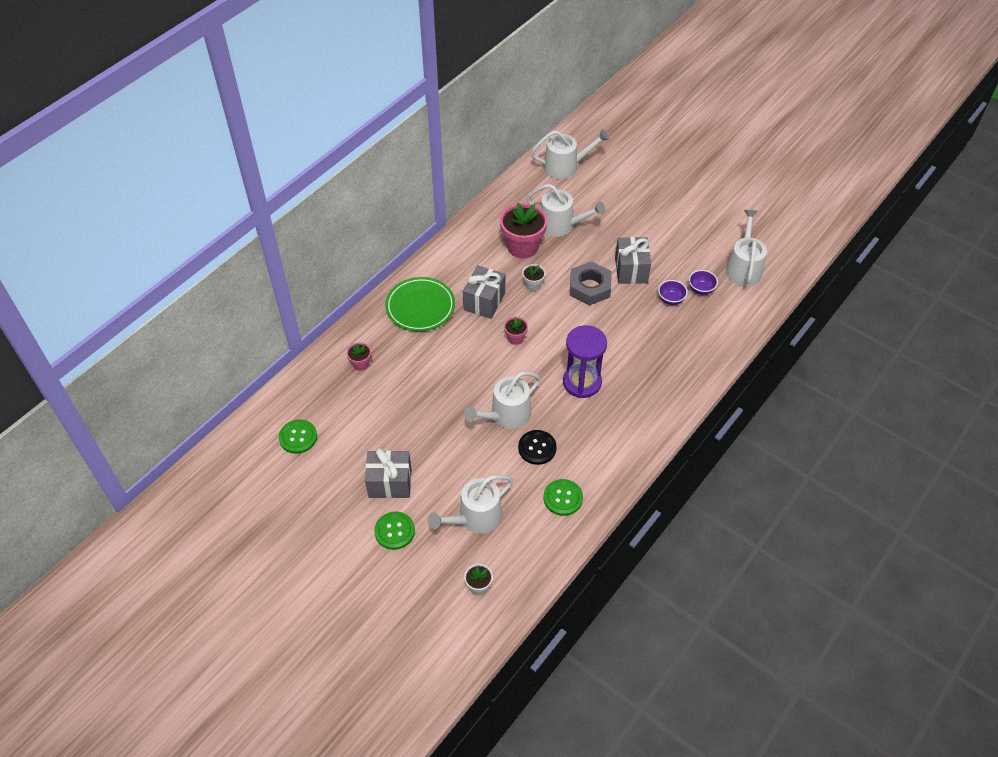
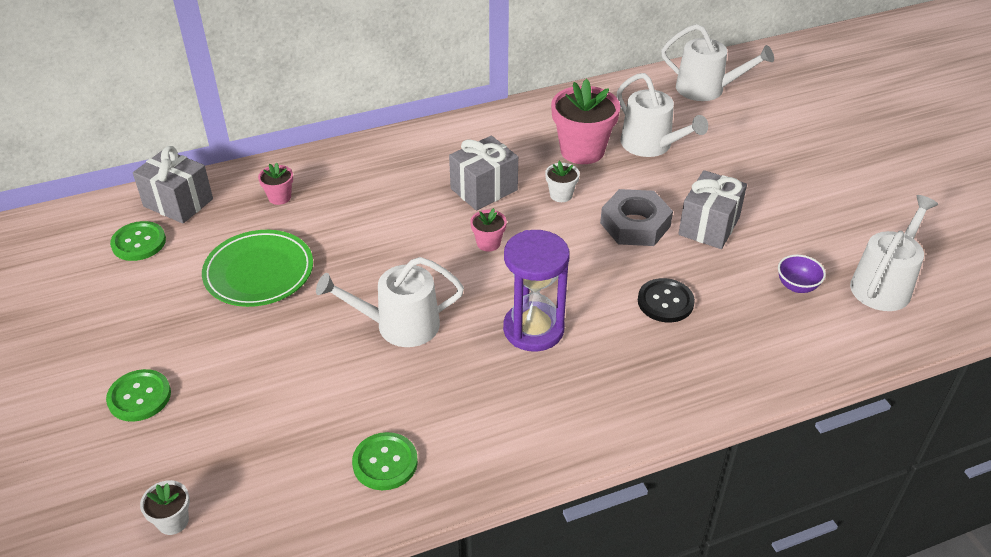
camera: 30 degrees right, 10 degrees down
grey gift [365,448,412,498] -> grey gift moved to [133,146,213,224]
green plate [385,277,455,331] -> green plate moved to [202,230,313,307]
white watering can [428,475,513,534] -> none
black button [518,430,557,465] -> black button moved to [638,278,695,322]
purple bowl [658,280,688,305] -> none

